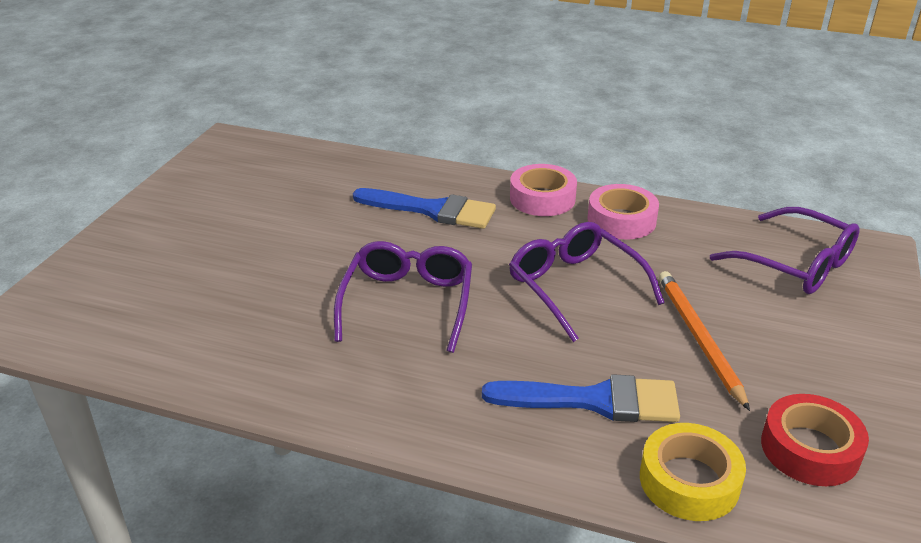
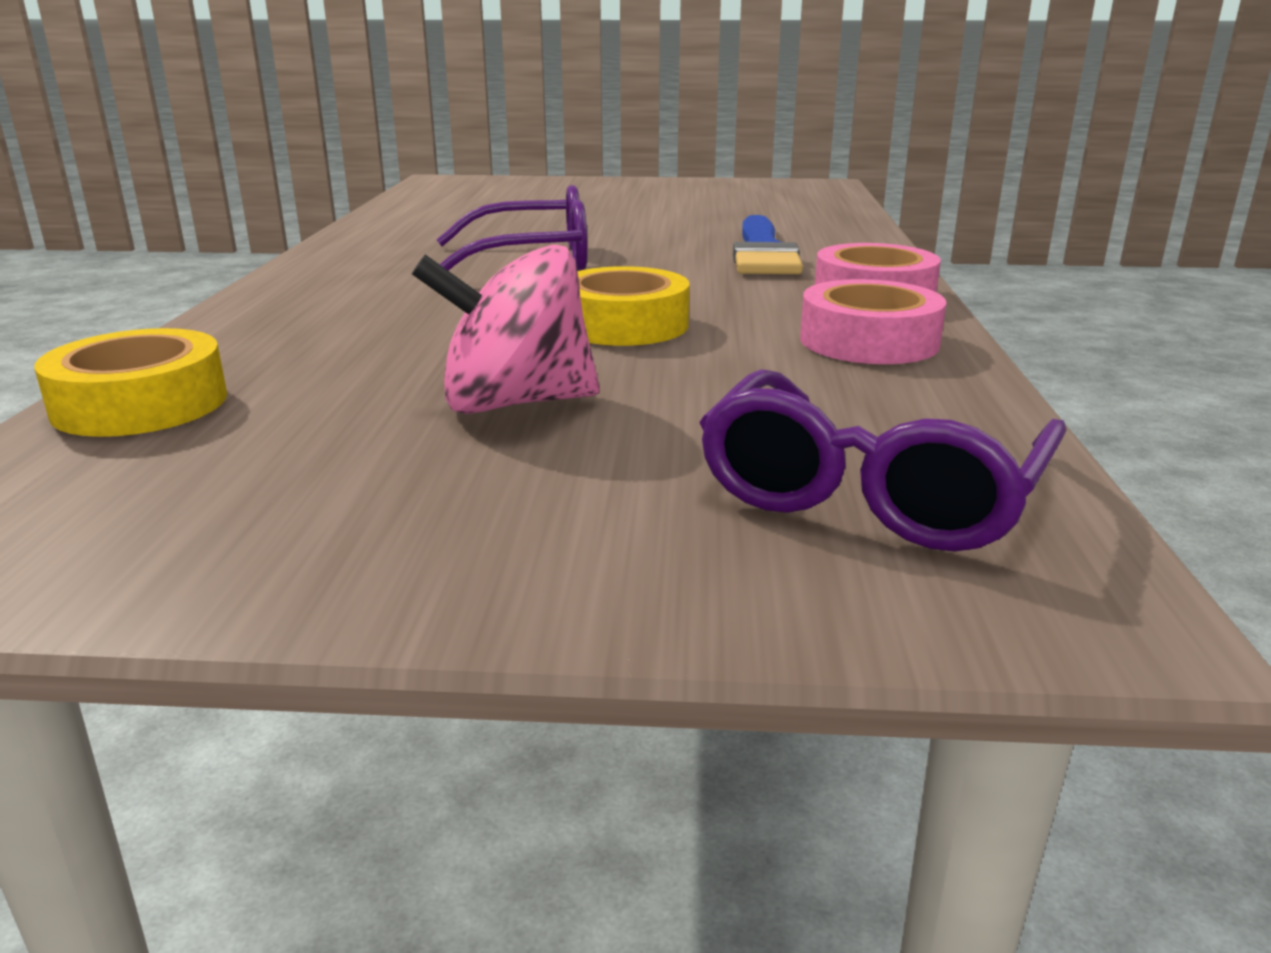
camera: 75 degrees right, 10 degrees down
blue brush [482,374,680,422] -> none
purple glasses [509,222,665,342] -> yellow tape [577,266,690,346]
orange pencil [659,271,750,411] -> pink spinning top [412,245,600,414]
red tape [761,394,869,486] -> none

